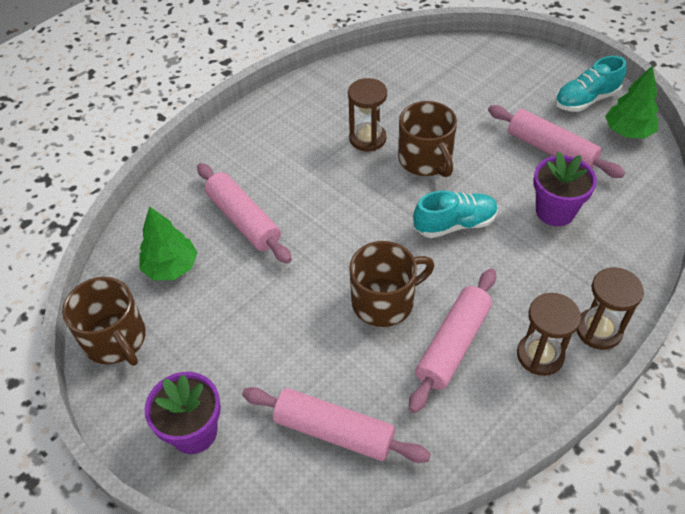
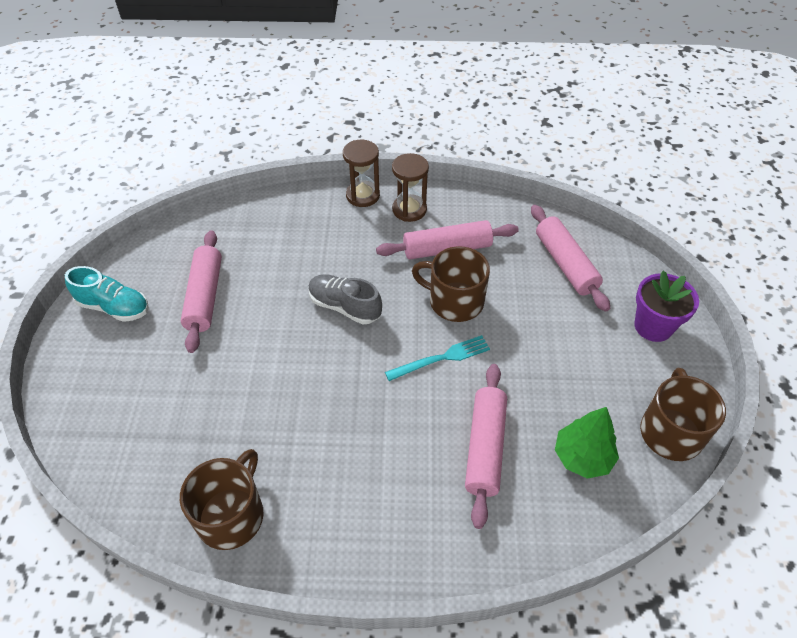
camera: 135 degrees left, 0 degrees up
brown hourglass [348,78,387,152] -> none
brown mug [398,101,457,177] -> brown mug moved to [180,449,264,550]
turquoise shoe [413,190,498,238] -> grey shoe [309,274,382,324]
purple flower pot [533,151,597,226] -> none
green tree [605,65,659,139] -> none
none -> turquoise fork [385,335,490,381]

